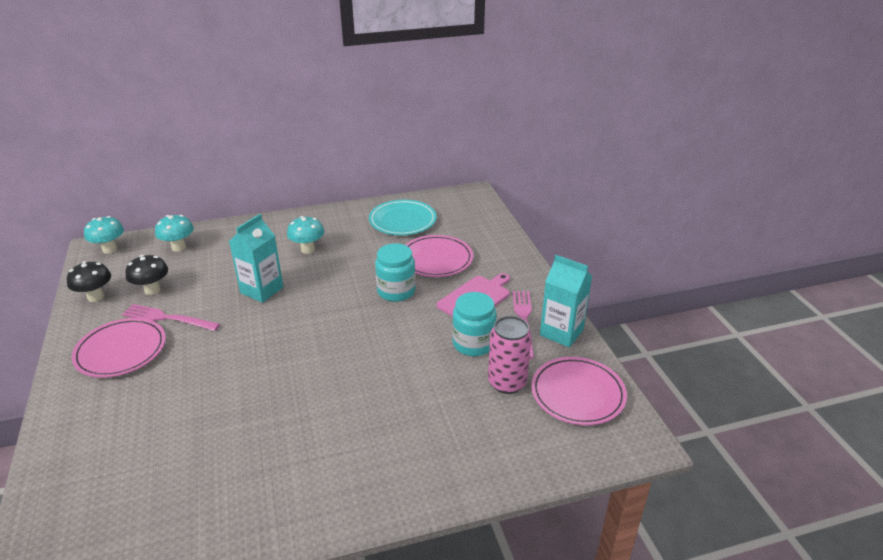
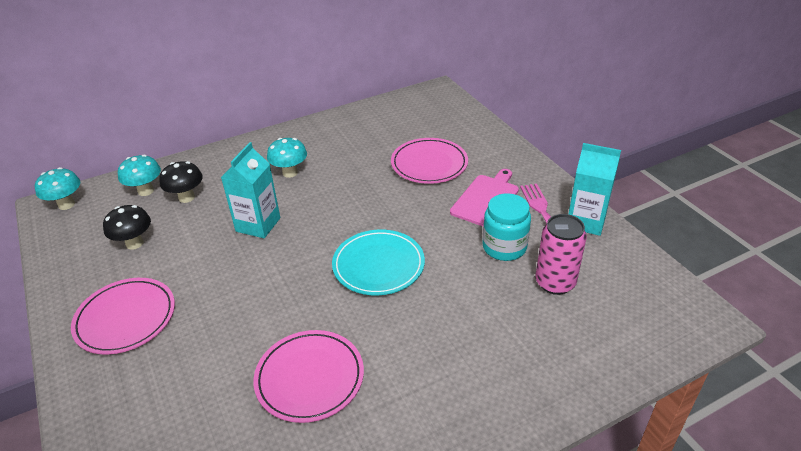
camera: 10 degrees left, 5 degrees up
black mushroom [67,261,111,302] -> black mushroom moved to [159,161,203,203]
pink fork [122,304,220,331] -> none
turquoise plate [369,200,437,235] -> turquoise plate moved to [332,230,425,295]
turquoise jar [375,243,416,302] -> none
pink plate [531,357,627,425] -> pink plate moved to [253,330,364,423]

